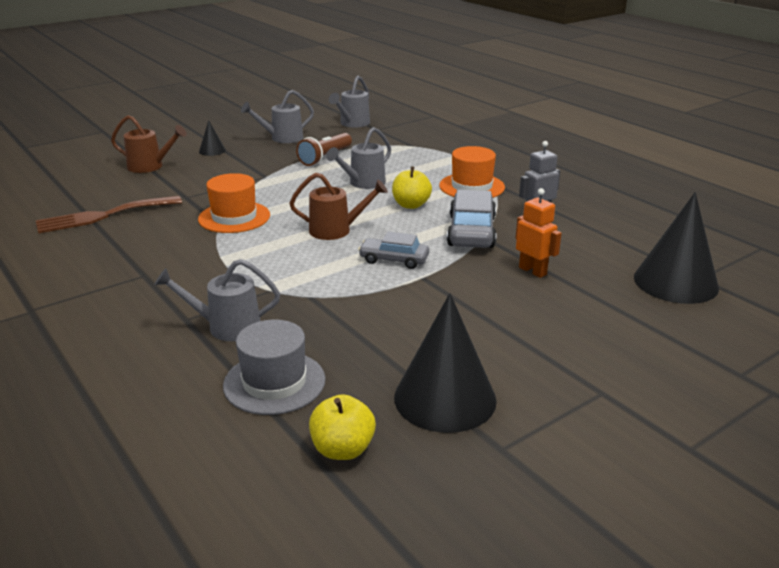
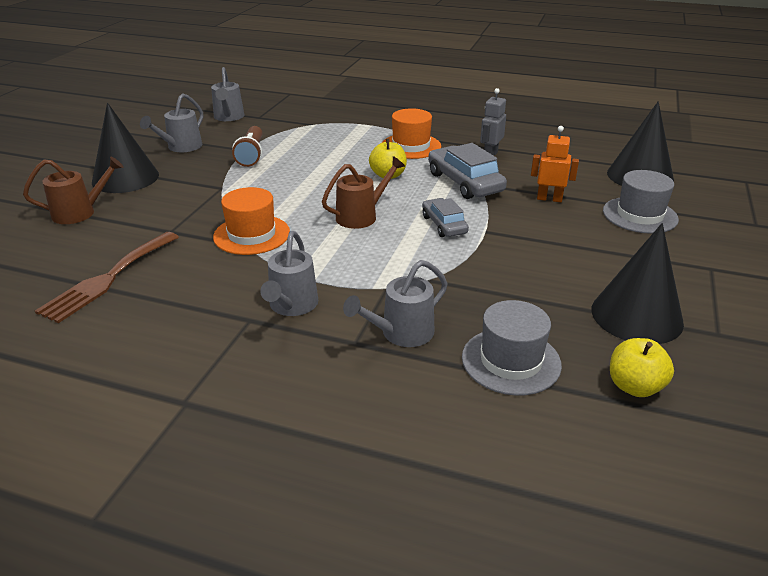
camera: 35 degrees left, 5 degrees up
black cone [199,120,226,156] -> black cone [92,103,159,193], size x2.17
grey watering can [326,127,391,189] -> grey watering can moved to [260,231,318,316]
grey car [358,232,429,269] -> grey car turned 90 degrees clockwise [422,198,469,237]
none -> grey hat [603,170,679,234]

